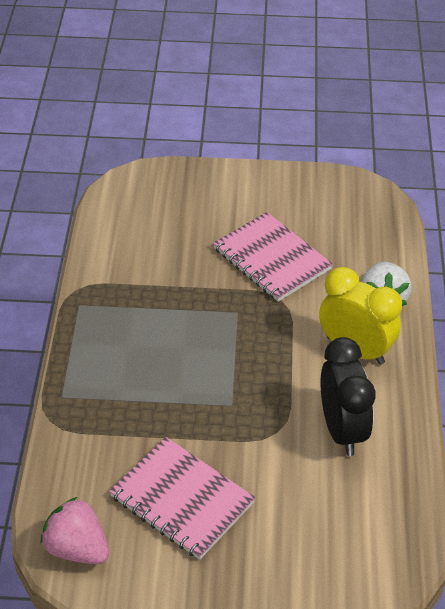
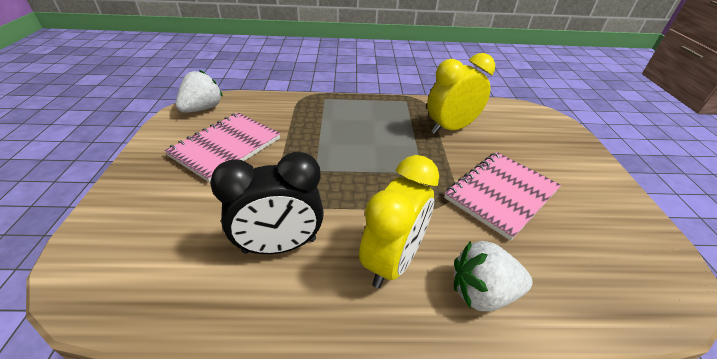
camera: 85 degrees right, 5 degrees down
pink strawberry [41,497,109,564] -> white strawberry [176,70,223,113]
none -> yellow clock [427,53,495,134]

